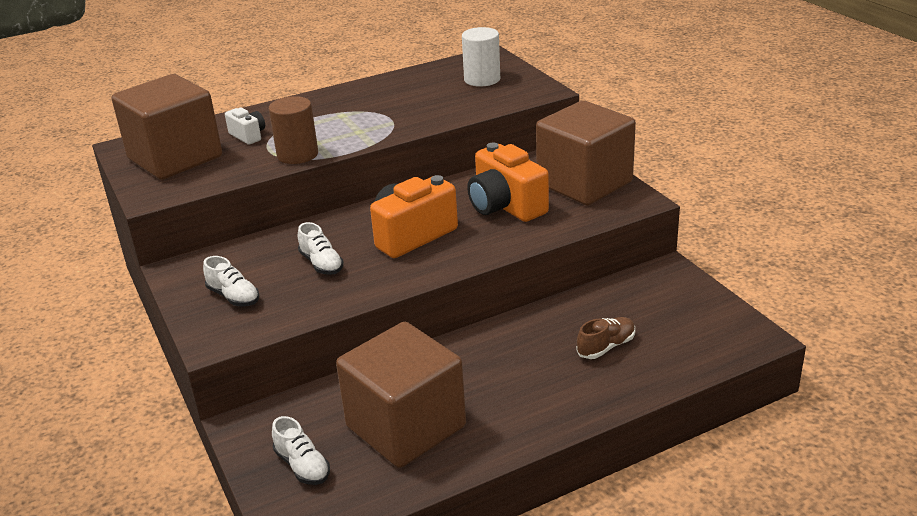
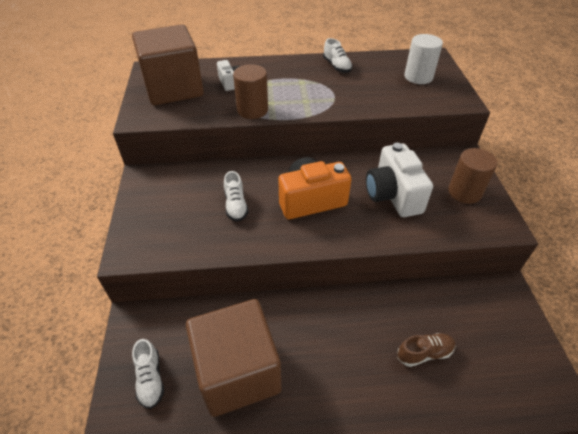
camera: 20 degrees right, 15 degrees up
white shoe [203,256,259,306] -> white shoe moved to [323,38,352,72]
orange camera [467,143,549,222] -> white camera [366,143,433,217]
brown cube [536,101,636,205] -> brown cylinder [448,148,497,204]

